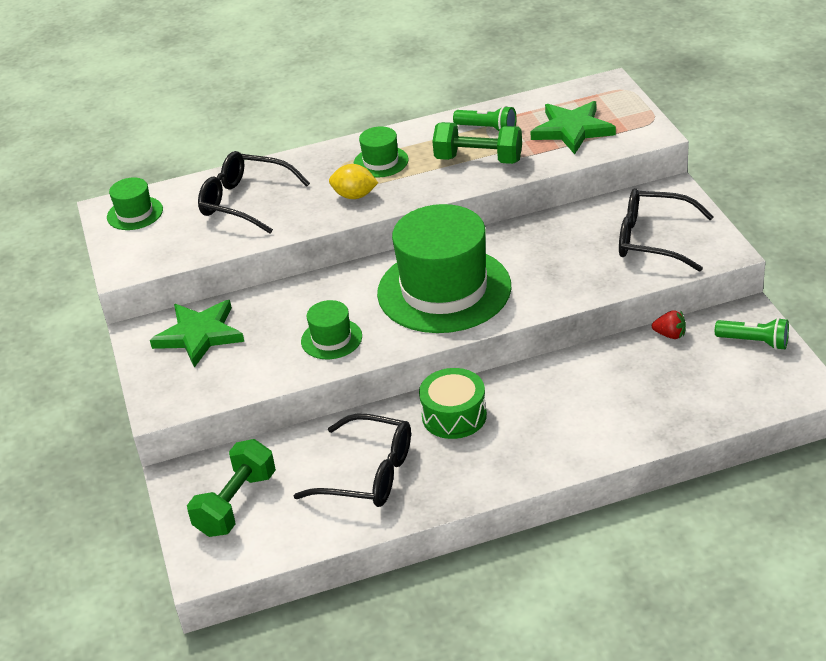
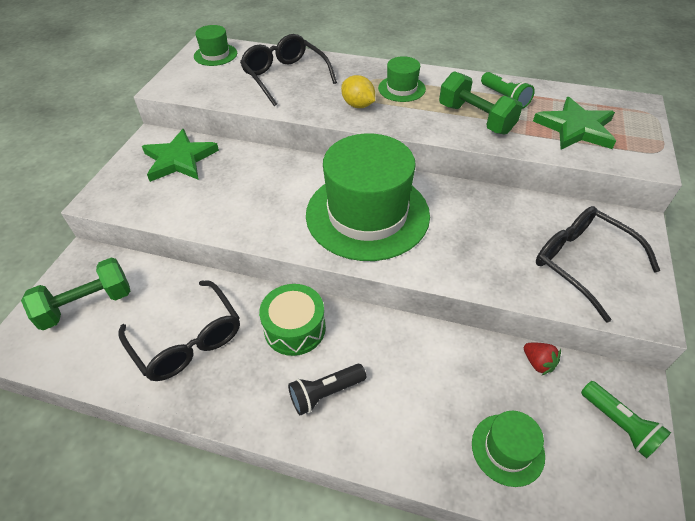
camera: 30 degrees right, 10 degrees up
green hat [301,300,362,359] -> green hat moved to [472,411,545,487]
none -> black flashlight [288,364,366,416]

